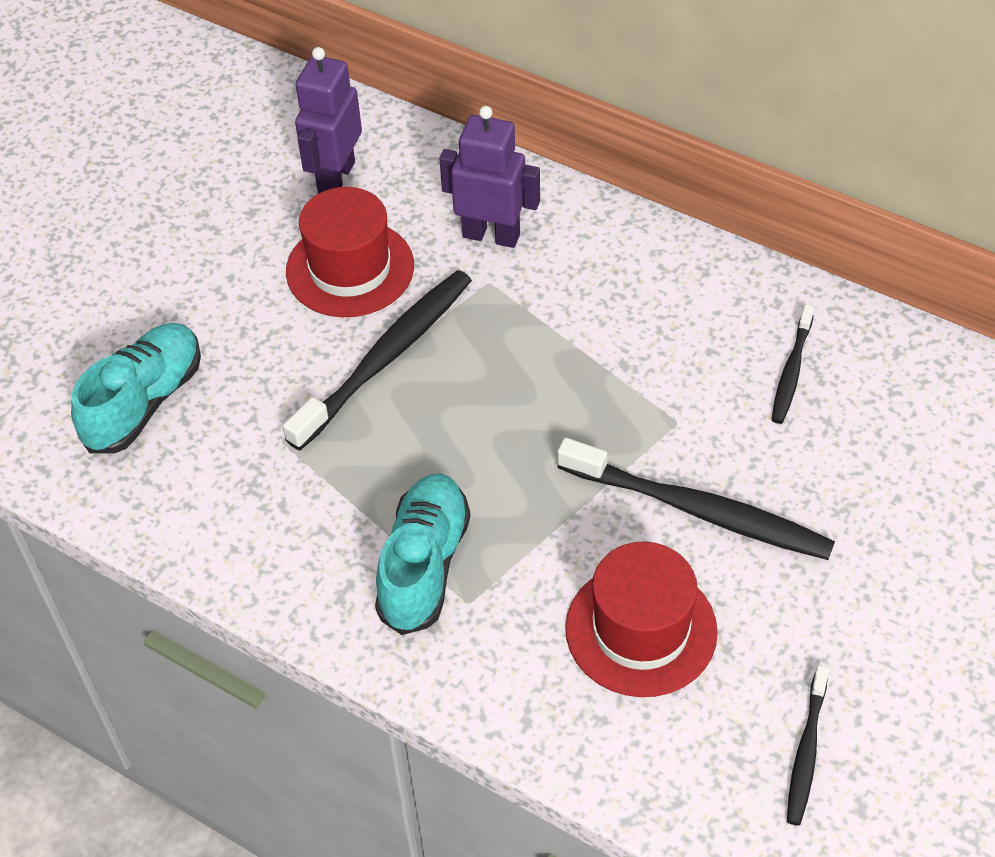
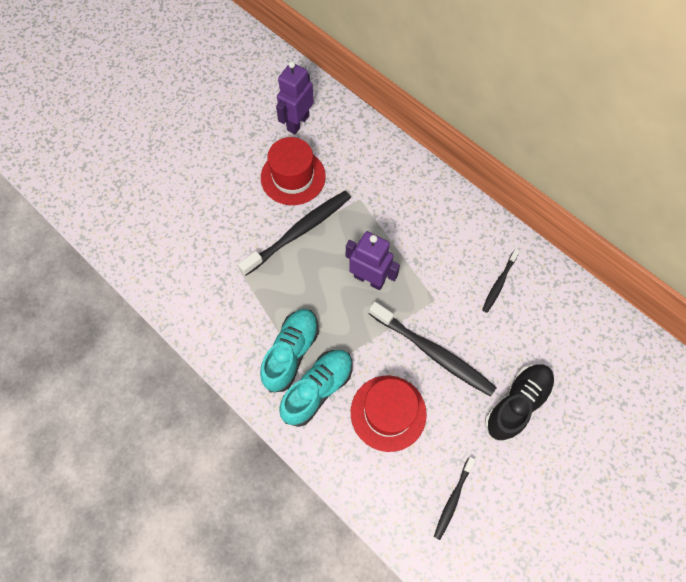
camera: 10 degrees right, 15 degrees up
turquoise shoe [71,323,201,454] -> turquoise shoe moved to [279,350,353,427]
purple robot [440,106,540,248] -> purple robot moved to [346,231,400,290]
none -> black shoe [485,364,555,442]

